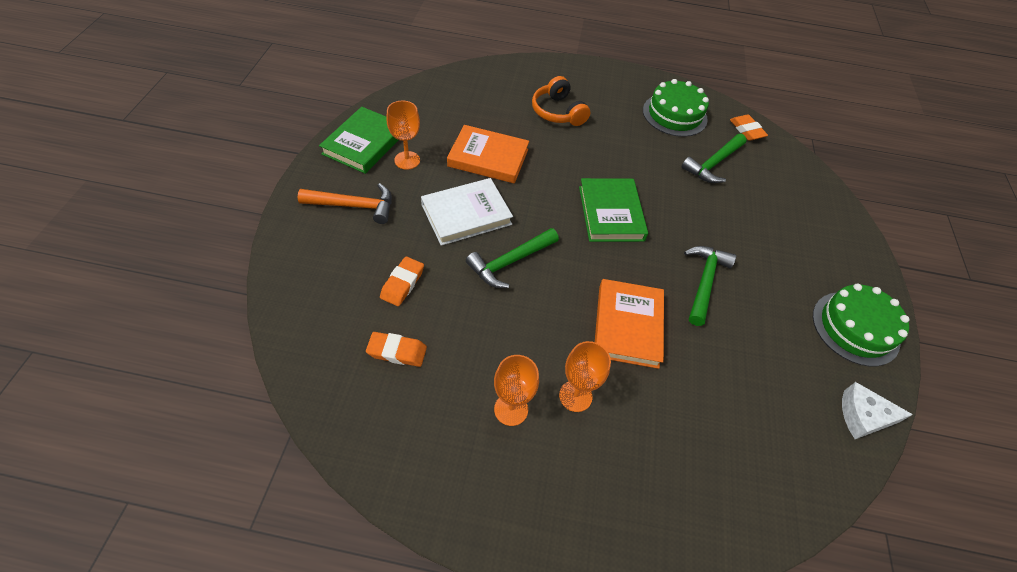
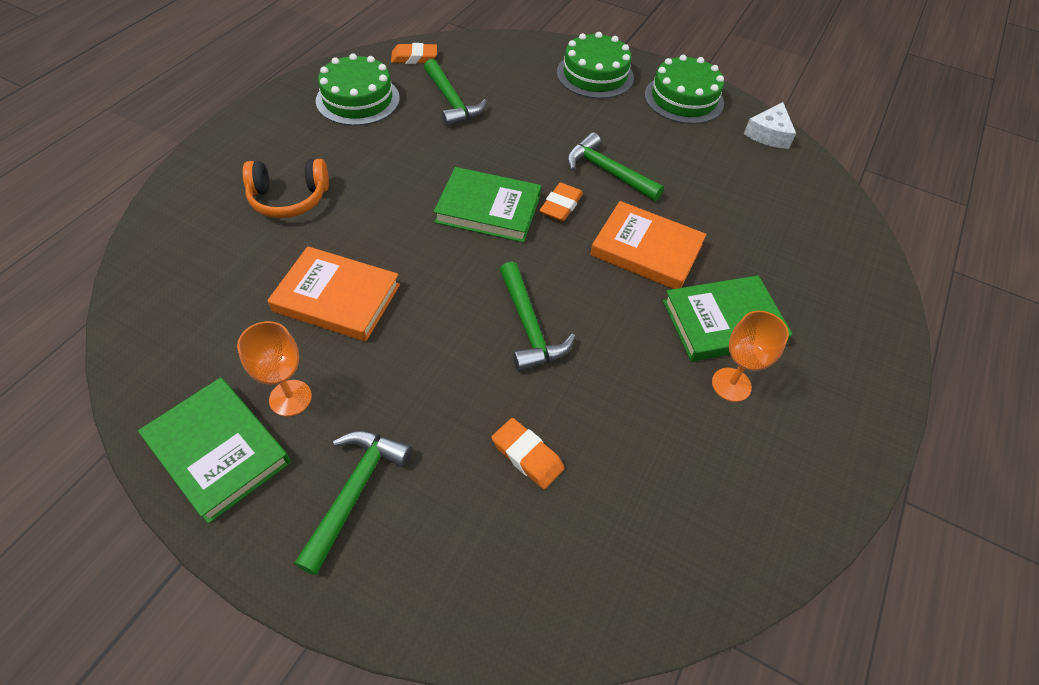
camera: 70 degrees left, 0 degrees up
orange hammer [298,183,392,224] -> green hammer [294,431,412,575]
orange eraser [366,332,427,367] -> orange eraser moved to [539,183,583,221]
white book [421,178,513,246] -> none
orange book [447,125,529,184] -> orange book turned 75 degrees clockwise [267,246,400,342]
orange goblet [559,341,611,412] -> green book [663,276,792,362]
none -> green cake [557,32,634,99]

